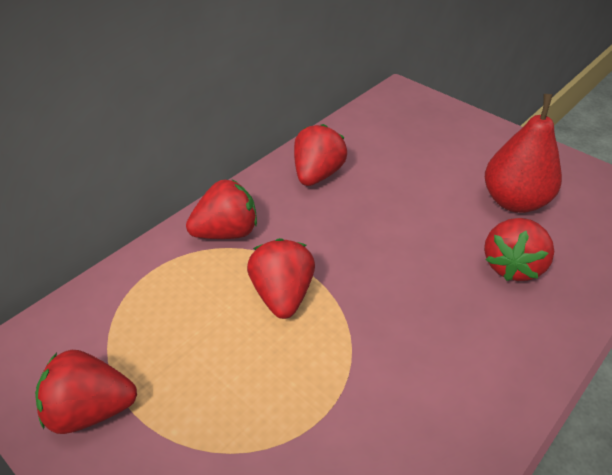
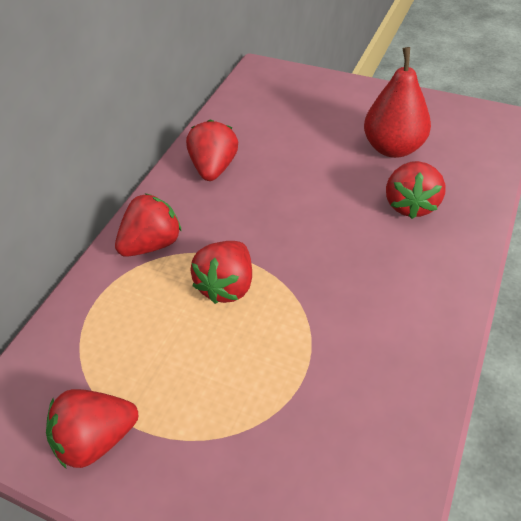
camera: 15 degrees left, 5 degrees up
red strawberry [247,238,315,319] -> red strawberry turned 135 degrees counterclockwise [190,241,252,304]

